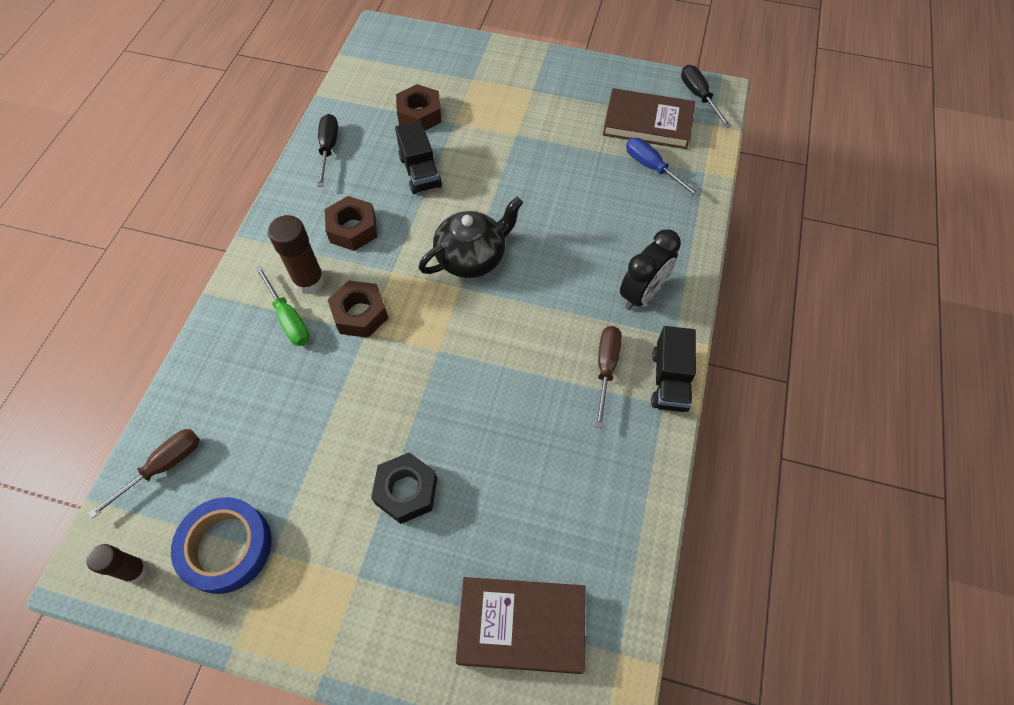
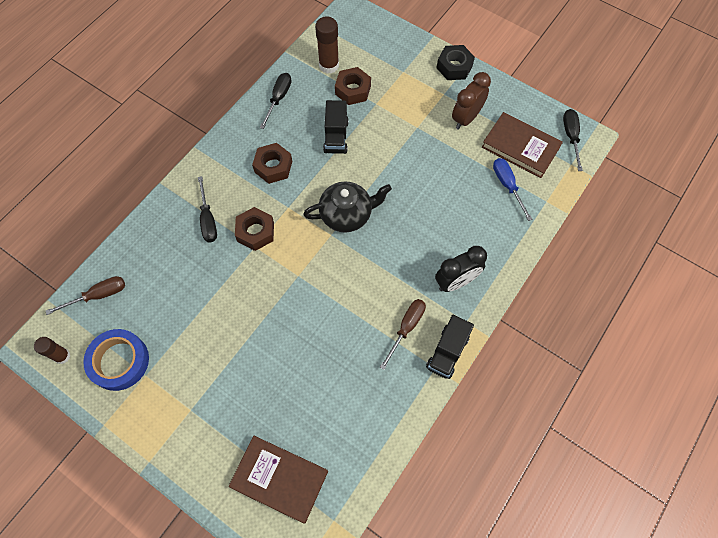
camera: 20 degrees right, 5 degrees up
green screwdriver [255,266,310,346] -> black screwdriver [198,176,217,242]
brown glue stick [268,215,325,294] -> brown glue stick moved to [315,16,339,73]
black nut [371,452,437,524] -> black nut moved to [437,45,475,80]
none -> brown clock [452,72,491,129]

